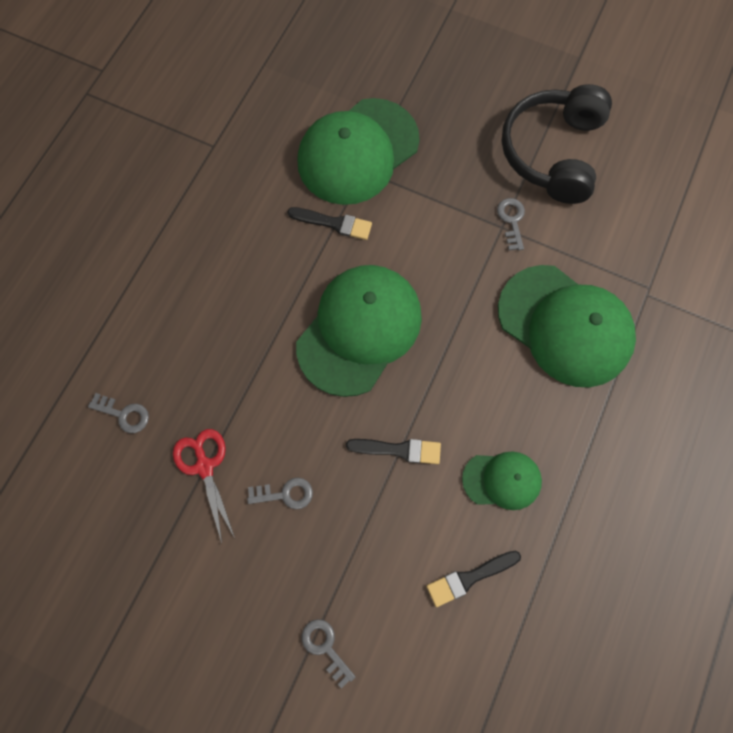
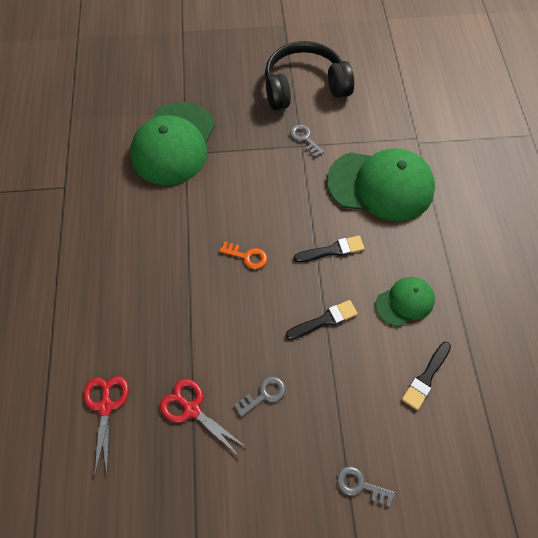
camera: 30 degrees left, 10 degrees down
grey key [88,393,149,433] -> red scissors [84,376,129,477]
black brush [287,207,372,240] -> black brush moved to [294,236,365,262]
green cap [296,265,422,397] -> orange key [220,241,267,269]
black headphones [501,84,612,204] -> black headphones turned 90 degrees clockwise [265,41,354,110]

